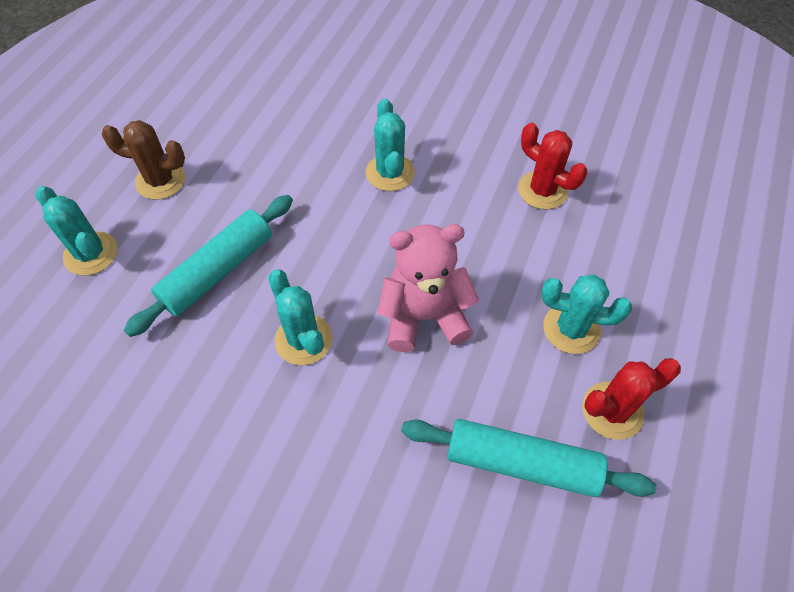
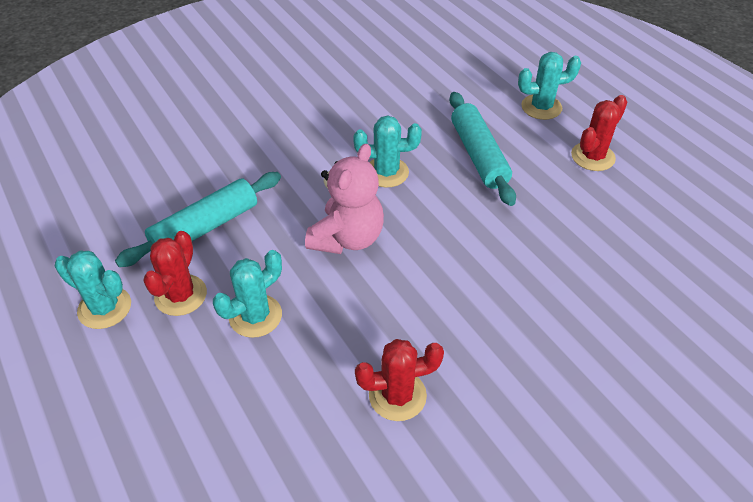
camera: 125 degrees right, 10 degrees down
brown cactus [102,120,185,200] -> red cactus [571,95,627,171]
turquoise cactus [366,98,415,191] -> turquoise cactus moved to [54,250,131,329]

